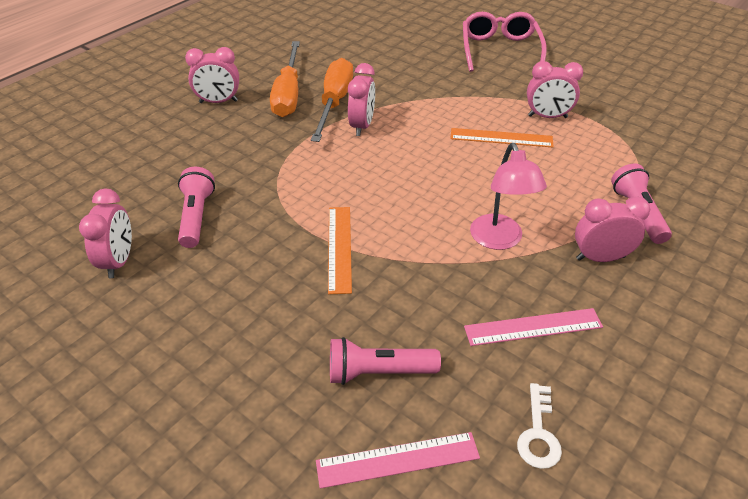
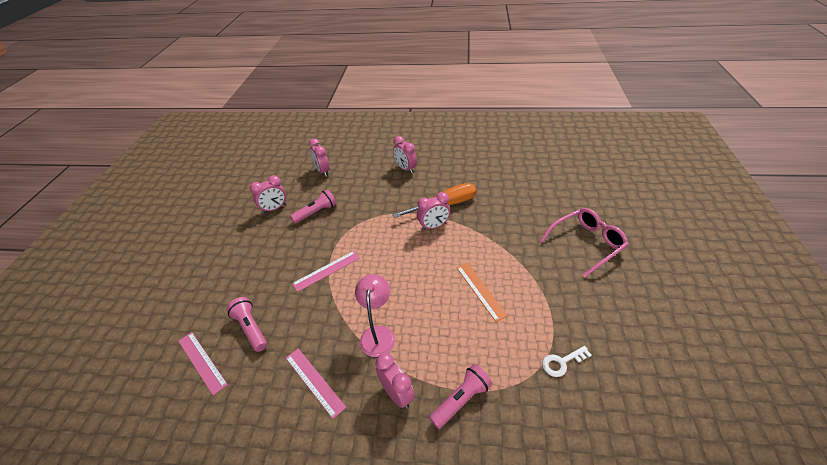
camera: 60 degrees right, 0 degrees up
orange screwdriver [270,41,300,117] -> none
orange ruler [328,207,352,294] -> pink ruler [292,251,360,292]
pink lamp [470,143,547,250] -> pink lamp turned 135 degrees clockwise [355,274,395,357]
white key [517,383,562,469] -> white key moved to [542,346,592,377]
pink clock [527,61,583,118] -> pink clock moved to [309,138,330,177]

